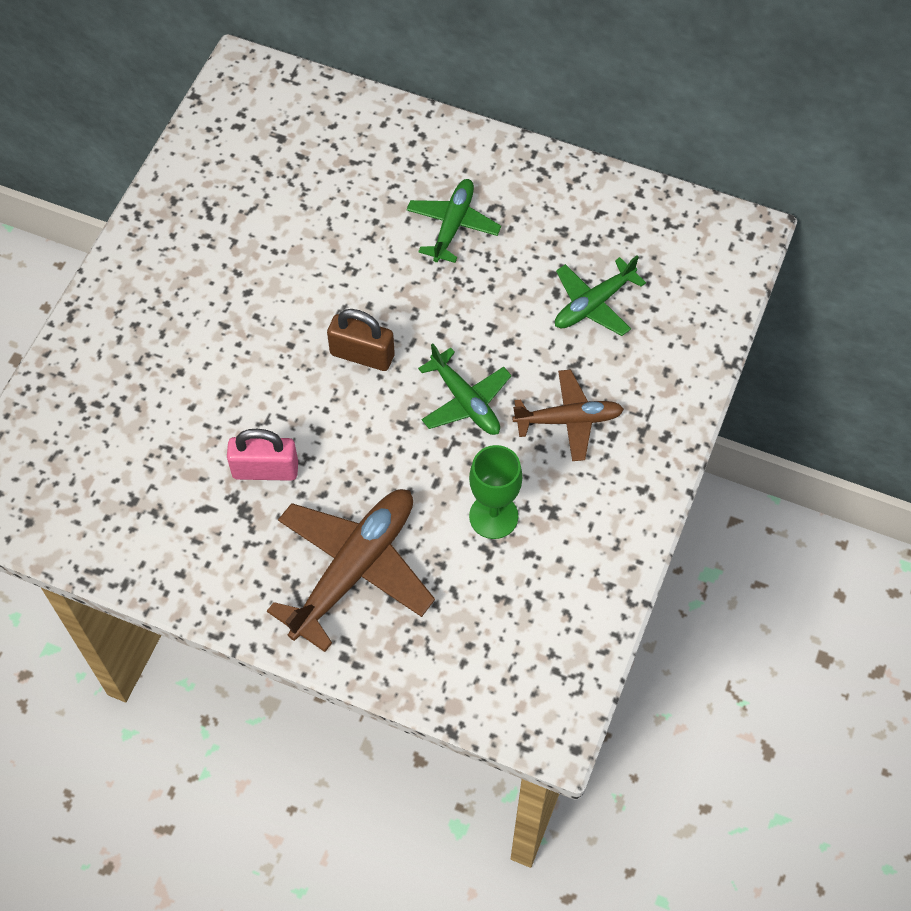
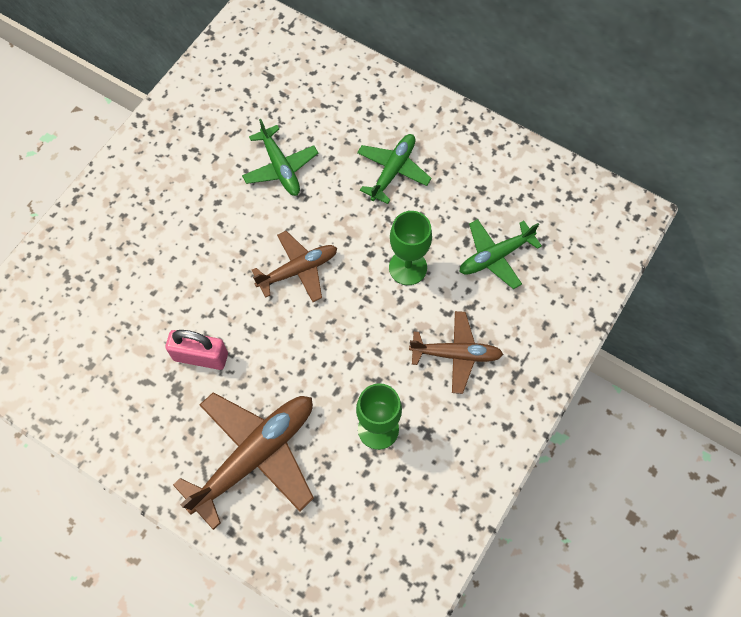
camera: 10 degrees right, 5 degrees up
brown padlock [327,309,395,371] -> brown plane [252,231,337,302]
green plane [418,343,511,435] -> green plane moved to [242,119,318,196]
none -> green goblet [389,211,432,285]

